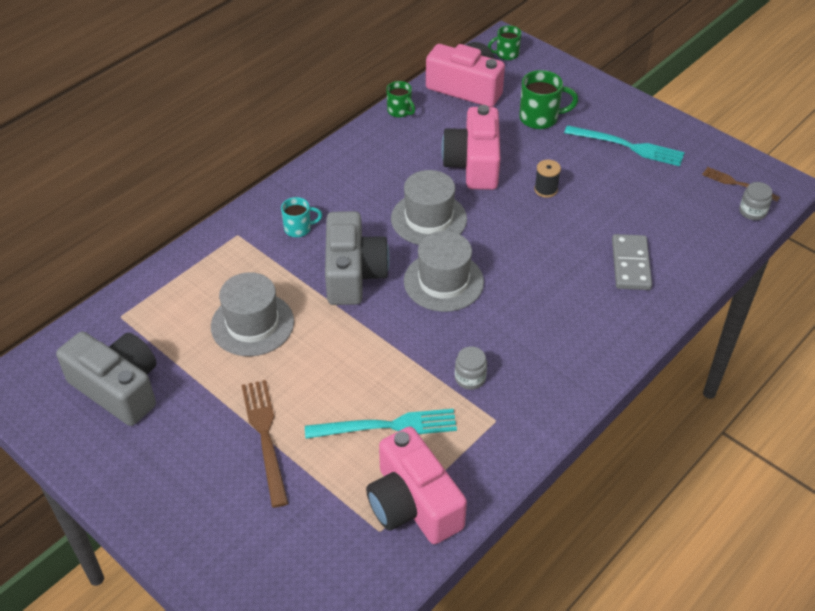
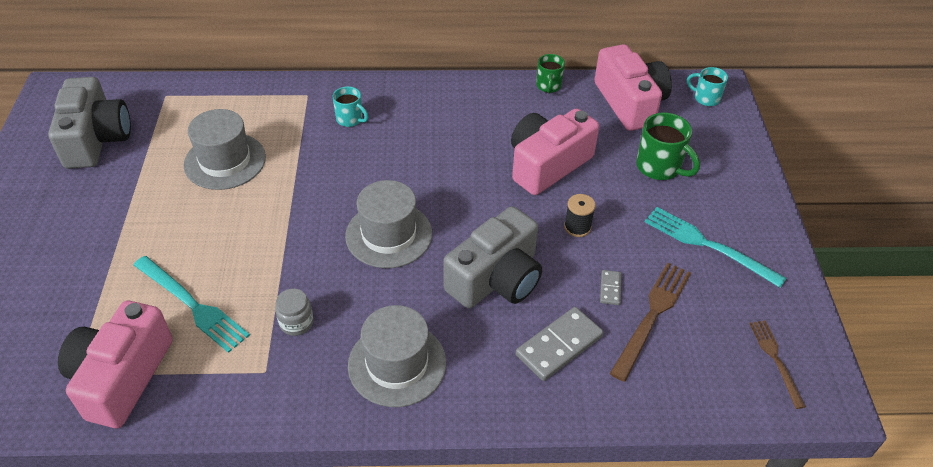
camera: 45 degrees right, 0 degrees up
brown fork [242,380,289,508] -> brown fork moved to [610,262,691,382]
grey camera [325,211,390,305] -> grey camera moved to [443,206,542,308]
grey hat [391,170,467,245] -> grey hat moved to [348,305,446,407]
green mug [488,25,522,60] -> turquoise mug [687,67,728,106]
turquoise fork [564,125,685,166] -> turquoise fork turned 150 degrees clockwise [645,207,787,288]
grey jar [739,182,772,220] -> none
none -> grey domino [600,270,621,305]

